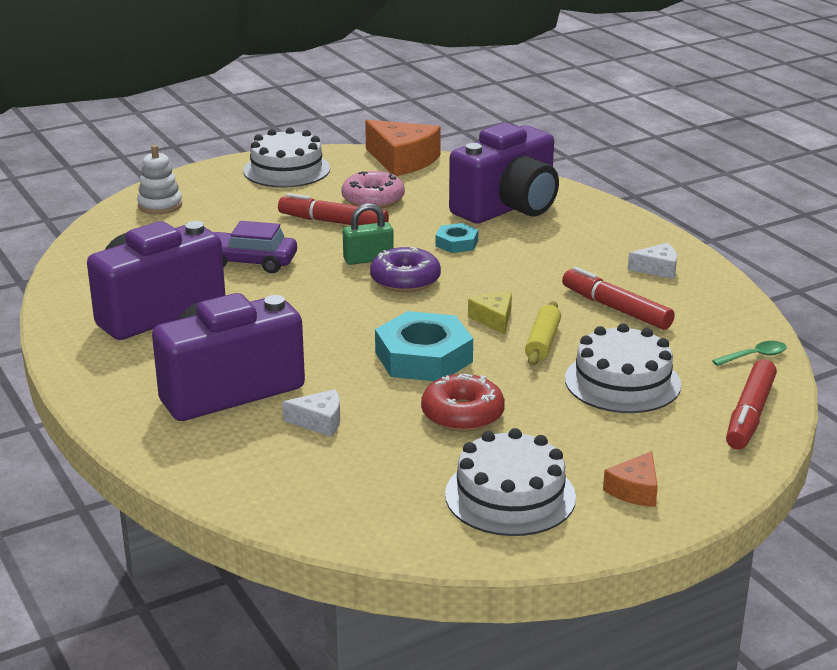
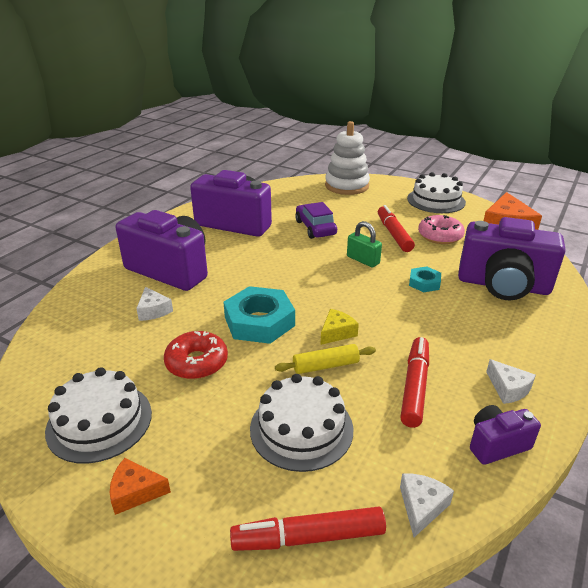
camera: 60 degrees right, 5 degrees up
white stacking toy [137,145,182,214] -> white stacking toy [325,121,370,195], size x1.69
purple donut [370,247,441,292] -> none
green spoon [712,341,787,366] -> white cheese [400,473,454,537]
none -> purple camera [470,405,541,465]

